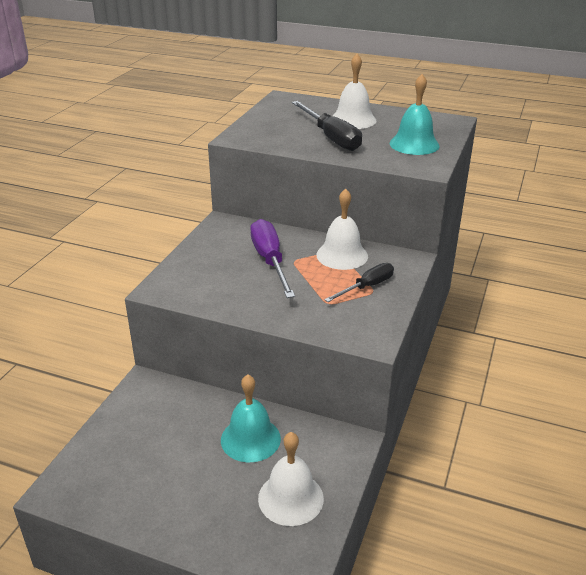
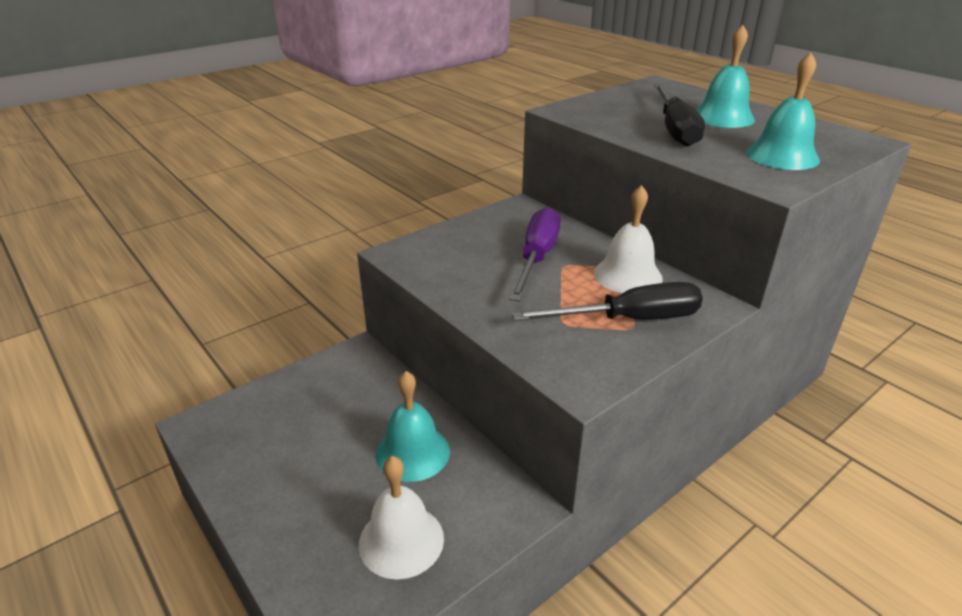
camera: 30 degrees right, 0 degrees up
black screwdriver [324,263,394,302] -> black screwdriver [512,282,703,321], size x1.57
white bell [333,54,377,129] -> turquoise bell [696,25,755,128]

